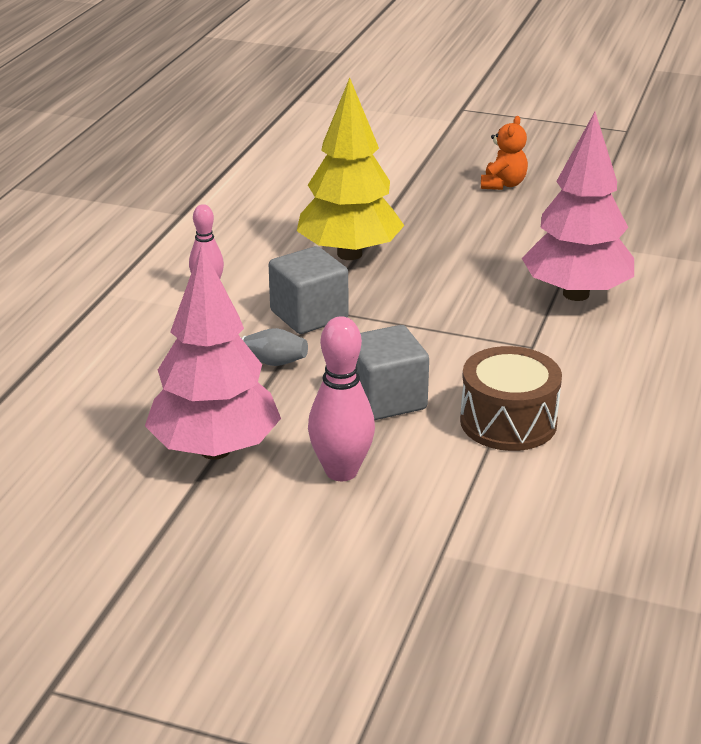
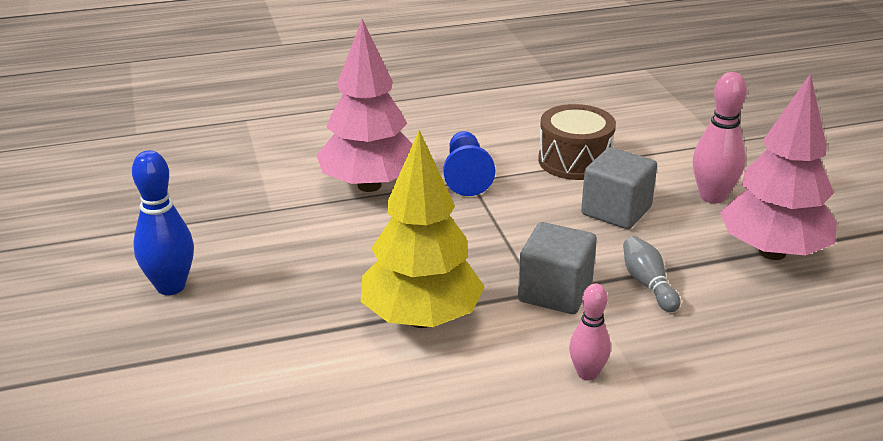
camera: 125 degrees left, 0 degrees up
orange teddy bear [481,116,528,190] -> blue bowling pin [132,150,194,295]
none -> blue pawn [443,131,495,196]

